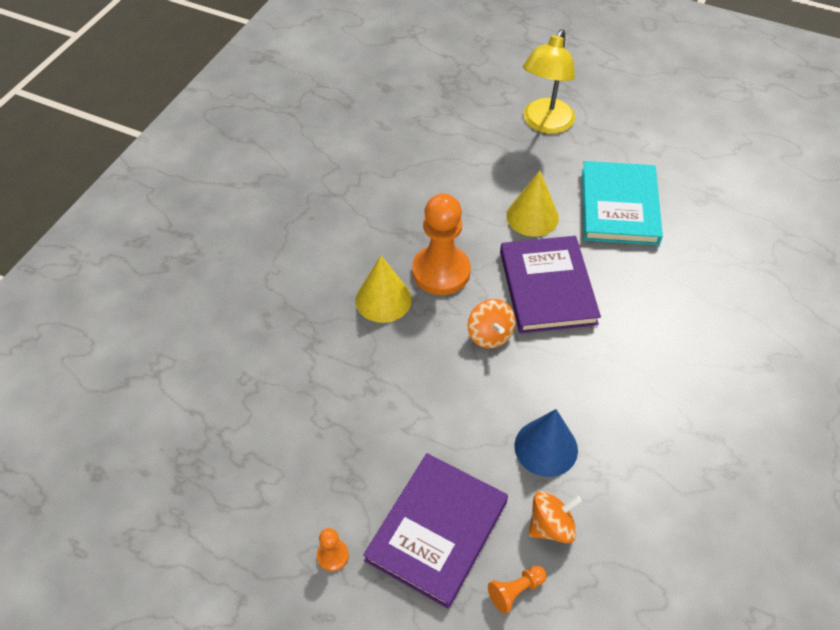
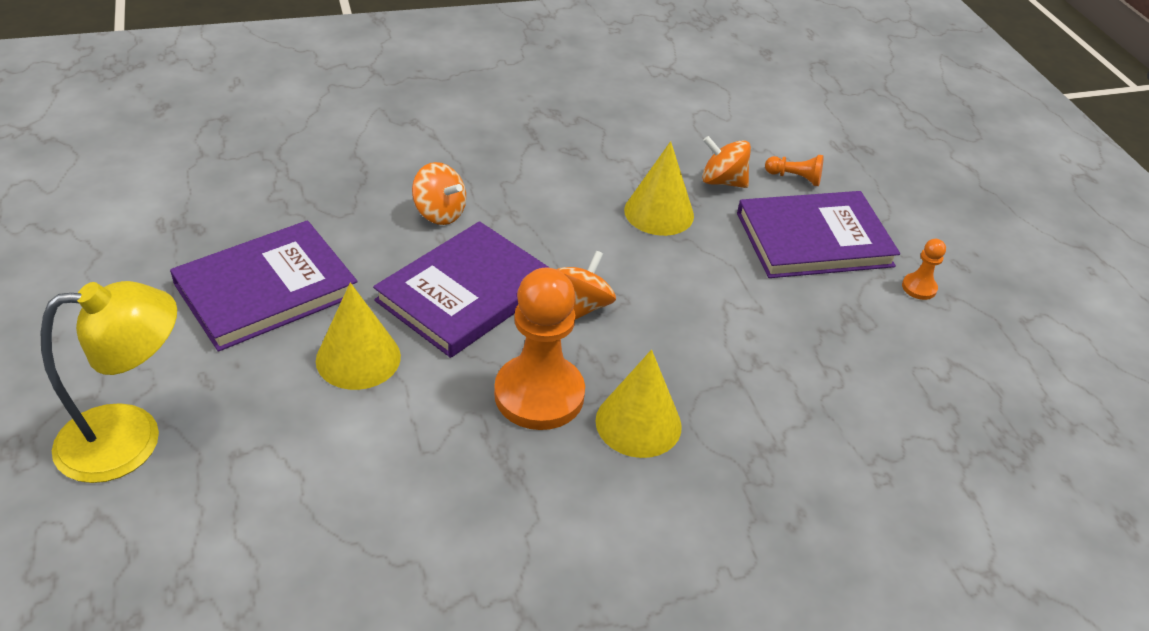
camera: 135 degrees left, 10 degrees down
blue cone [515,409,578,477] -> yellow cone [624,141,694,236]
turquoise book [582,161,663,245] -> purple book [170,220,358,352]
none -> orange spinning top [412,162,466,225]

